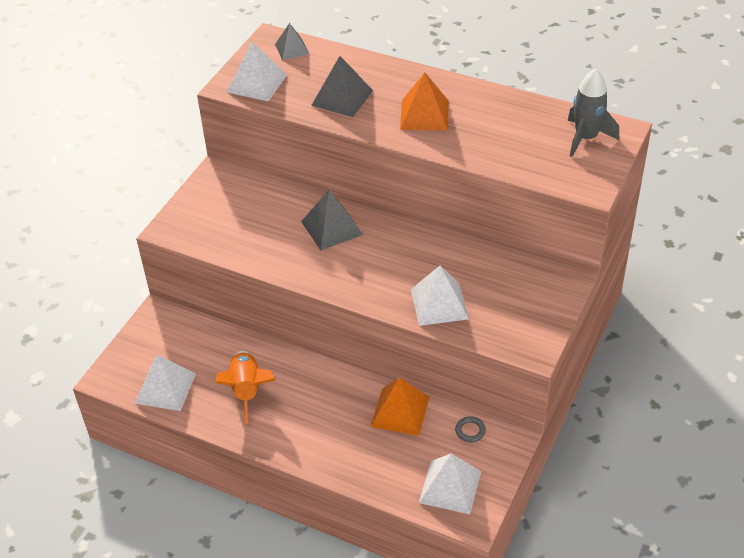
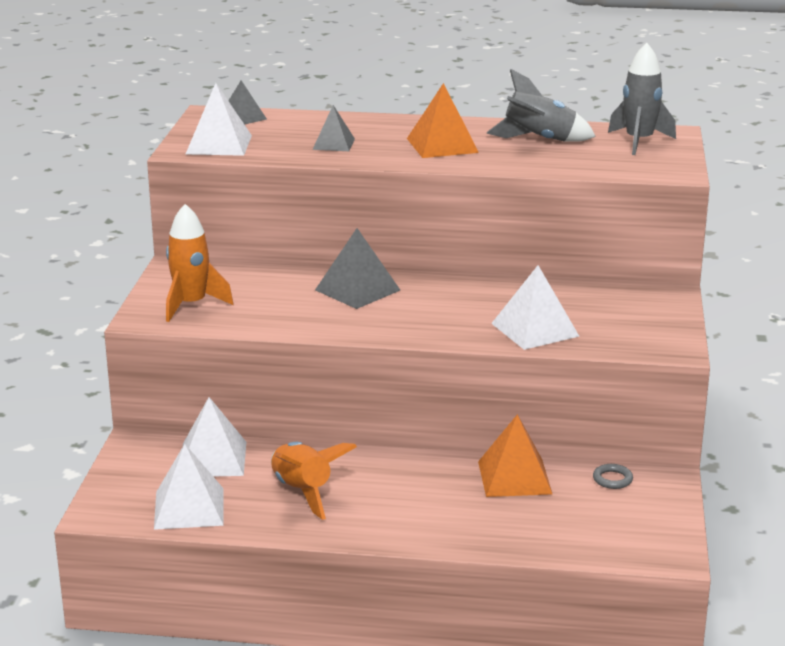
camera: 20 degrees left, 20 degrees down
grey pyramid [311,56,373,117] -> grey pyramid [312,105,355,151], size x0.64
white pyramid [419,453,481,514] -> white pyramid moved to [183,397,246,477]
none -> orange rocket [166,204,233,322]
none -> grey rocket [487,69,596,142]

